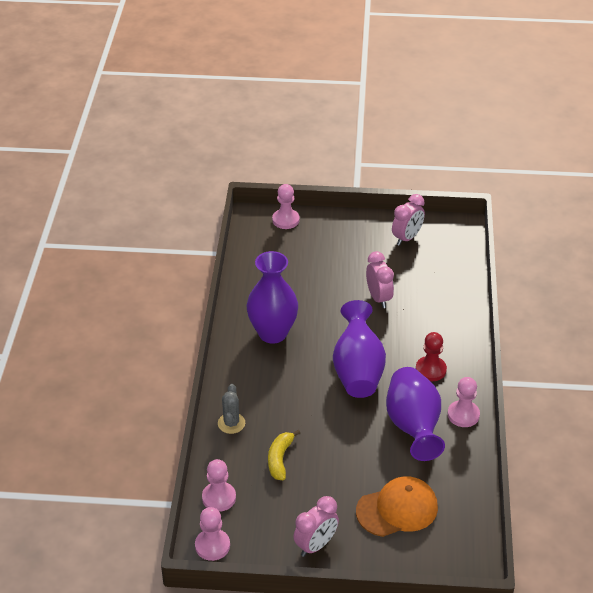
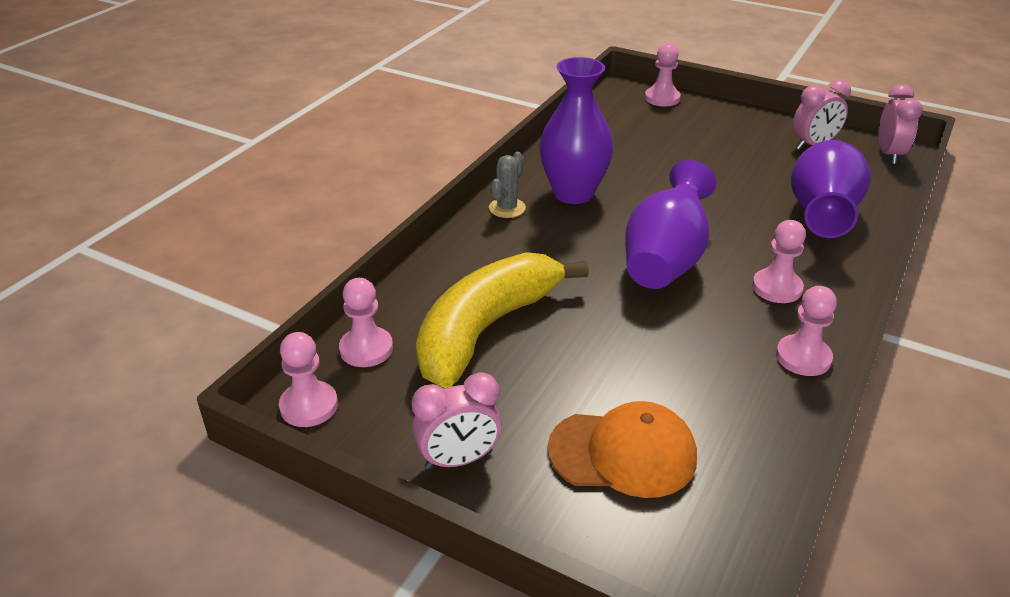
camera: 25 degrees right, 5 degrees down
grey cactus [218,384,245,434] -> grey cactus moved to [489,152,526,218]
yellow banana [268,430,300,480] -> yellow banana [416,252,589,388], size x2.24
pink clock [366,251,394,308] -> pink clock moved to [878,84,923,164]
purple vase [386,367,445,461] -> purple vase moved to [791,140,871,238]
red pawn [416,332,447,381] -> pink pawn [752,220,806,303]

